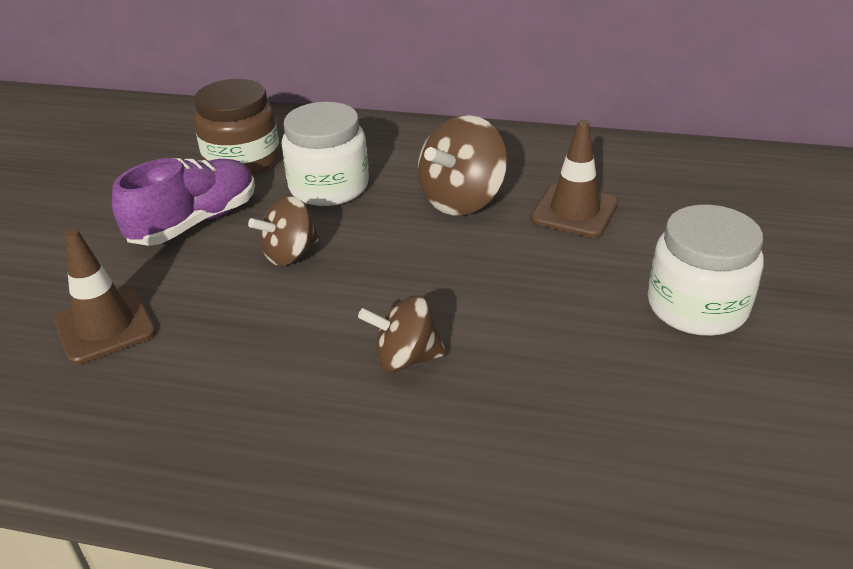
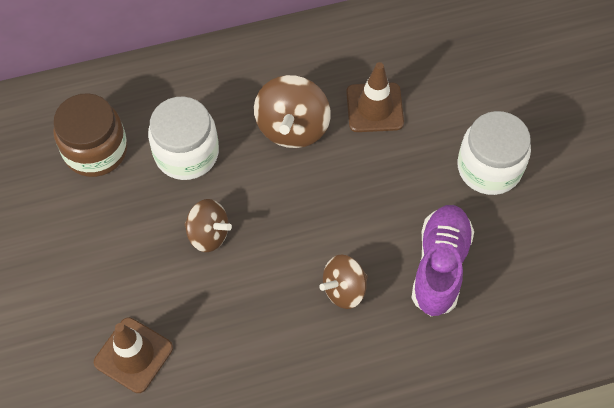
camera: 30 degrees left, 25 degrees up
purple shoe [112,158,255,246] -> purple shoe moved to [411,205,474,316]
brown spinning top [248,196,320,266] -> brown spinning top turned 90 degrees counterclockwise [184,199,232,252]

